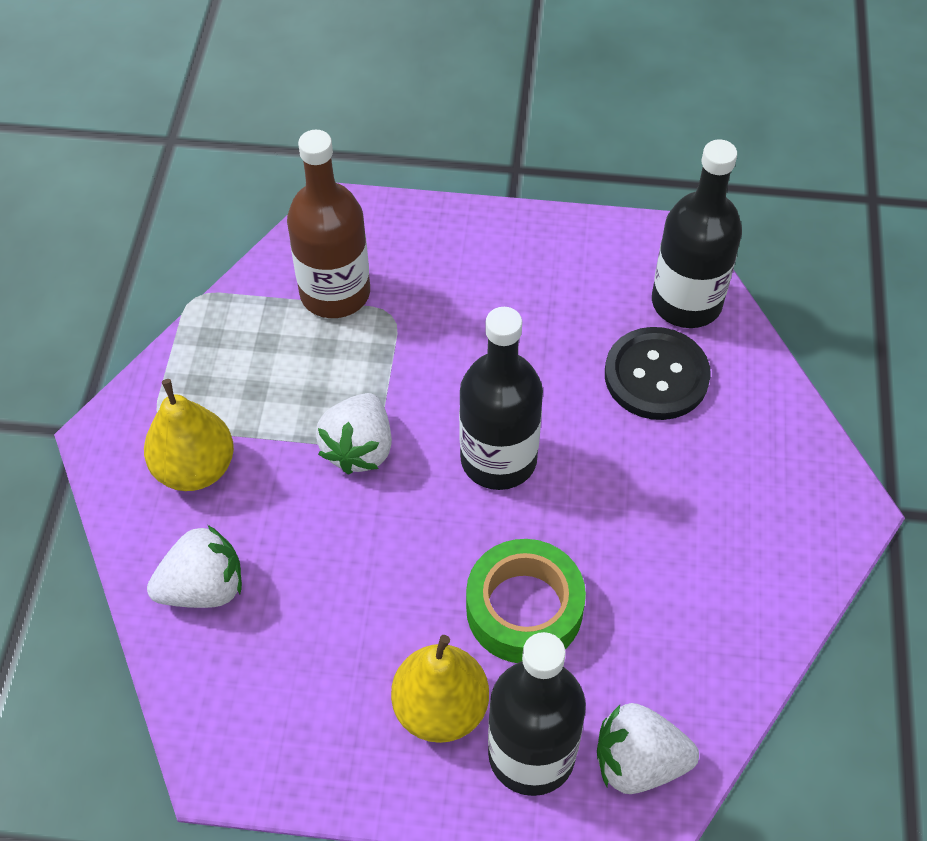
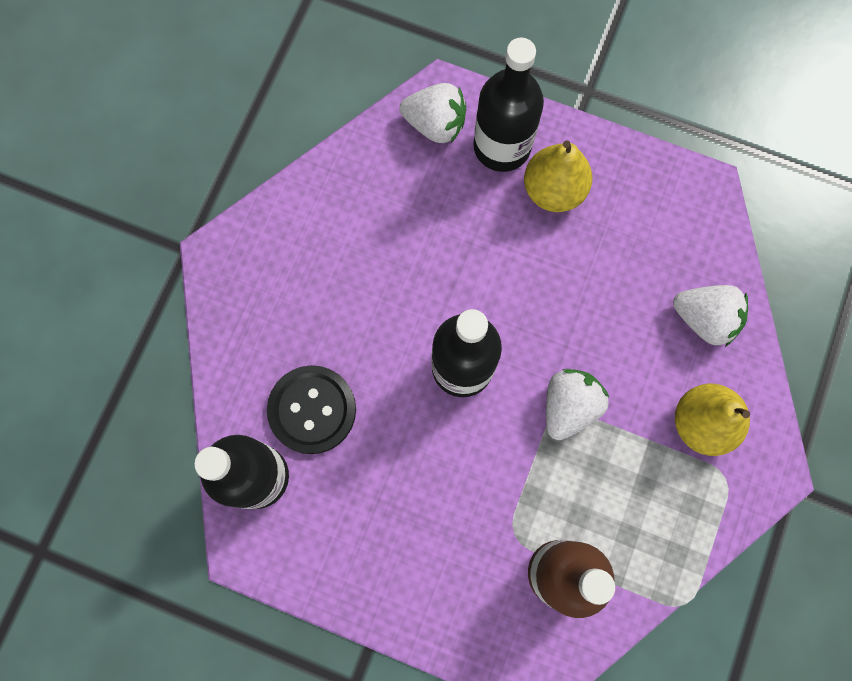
camera: 165 degrees left, 20 degrees up
white strawberry [147,525,242,608] -> white strawberry turned 150 degrees counterclockwise [673,285,748,347]
green tape [466,539,586,663] -> none

